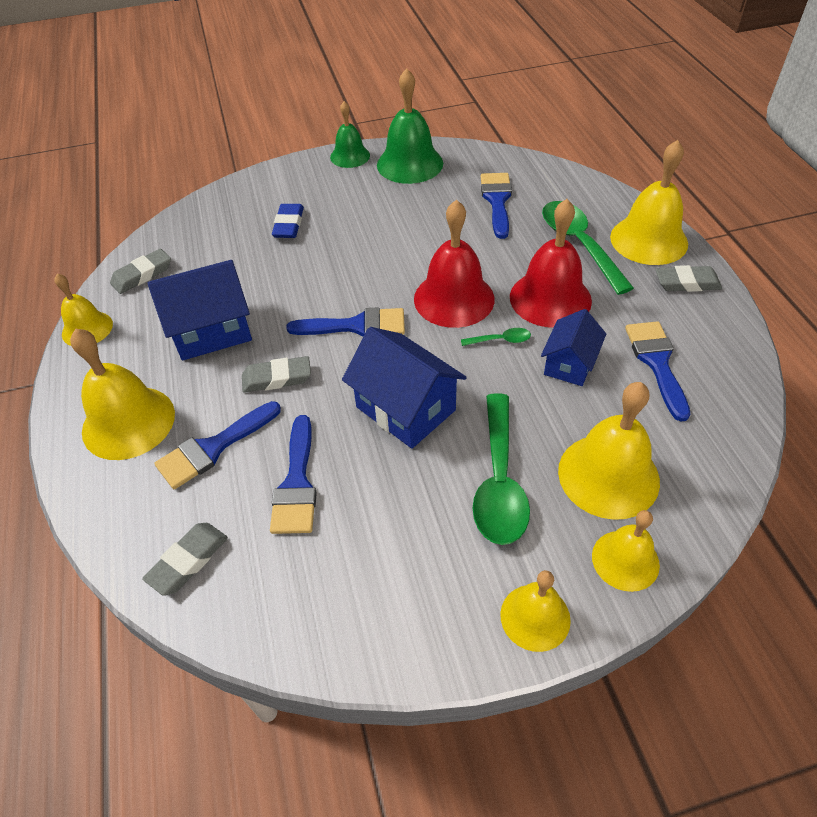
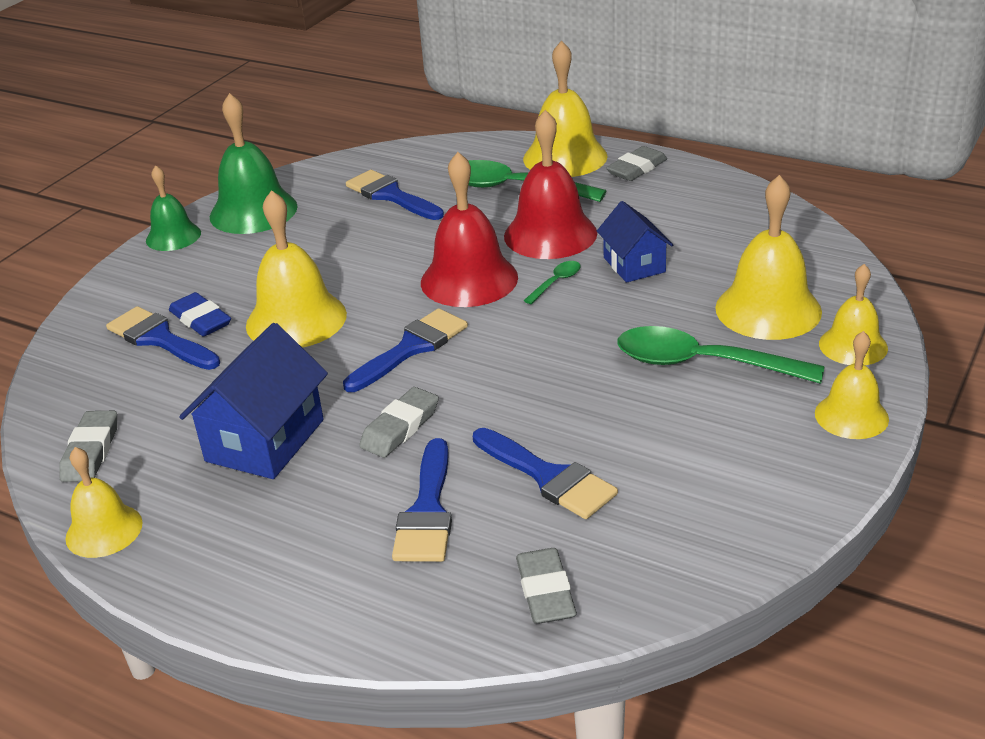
camera: 45 degrees left, 15 degrees down
yellow bell [70,329,175,460] -> yellow bell moved to [246,190,347,348]
blue house [342,327,467,449] -> none
green spoon [473,393,530,545] -> green spoon turned 150 degrees clockwise [617,326,825,384]
blue brush [625,321,691,422] -> blue brush moved to [106,306,220,370]

